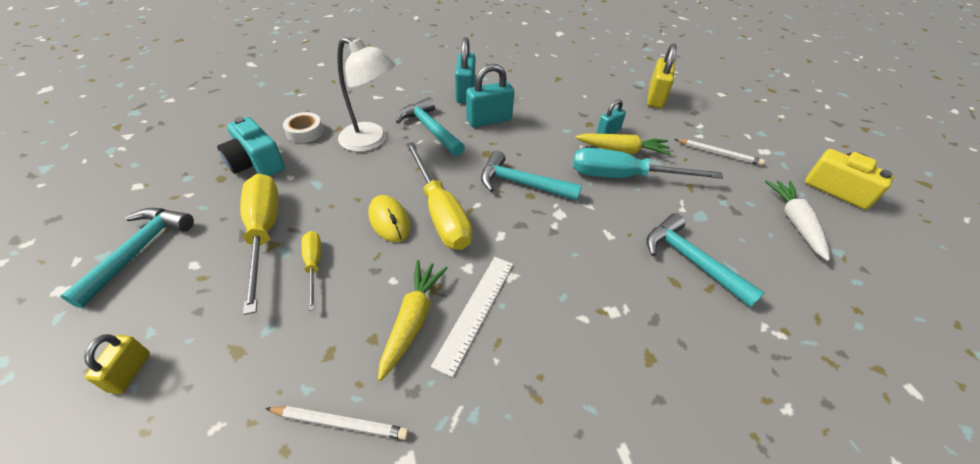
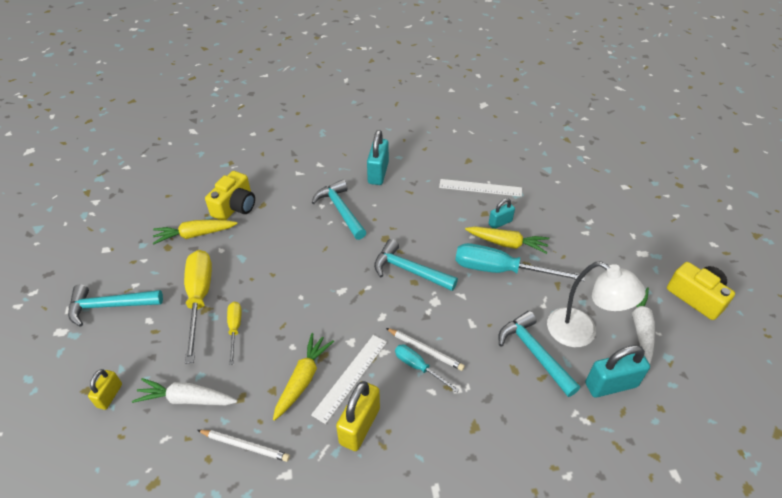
camera: 10 degrees right, 0 degrees up
turquoise hammer [60,208,194,308] -> turquoise hammer turned 120 degrees counterclockwise [68,285,163,327]
turquoise camera [217,117,285,176] -> yellow carrot [153,220,238,244]
white tape [283,112,324,143] -> yellow camera [205,171,255,220]
white lamp [337,37,395,152] -> white lamp moved to [547,262,645,347]
yellow mouse [368,195,410,242] -> none
yellow screwdriver [405,142,472,250] -> none
turquoise padlock [466,64,514,128] -> turquoise padlock moved to [585,345,650,398]
yellow padlock [647,43,677,108] -> yellow padlock moved to [336,381,380,451]
white pencil [675,139,765,166] -> white pencil moved to [386,328,465,371]
none -> white carrot [132,378,238,406]
none -> turquoise screwdriver [395,345,460,393]
none -> white ruler [439,179,522,197]

